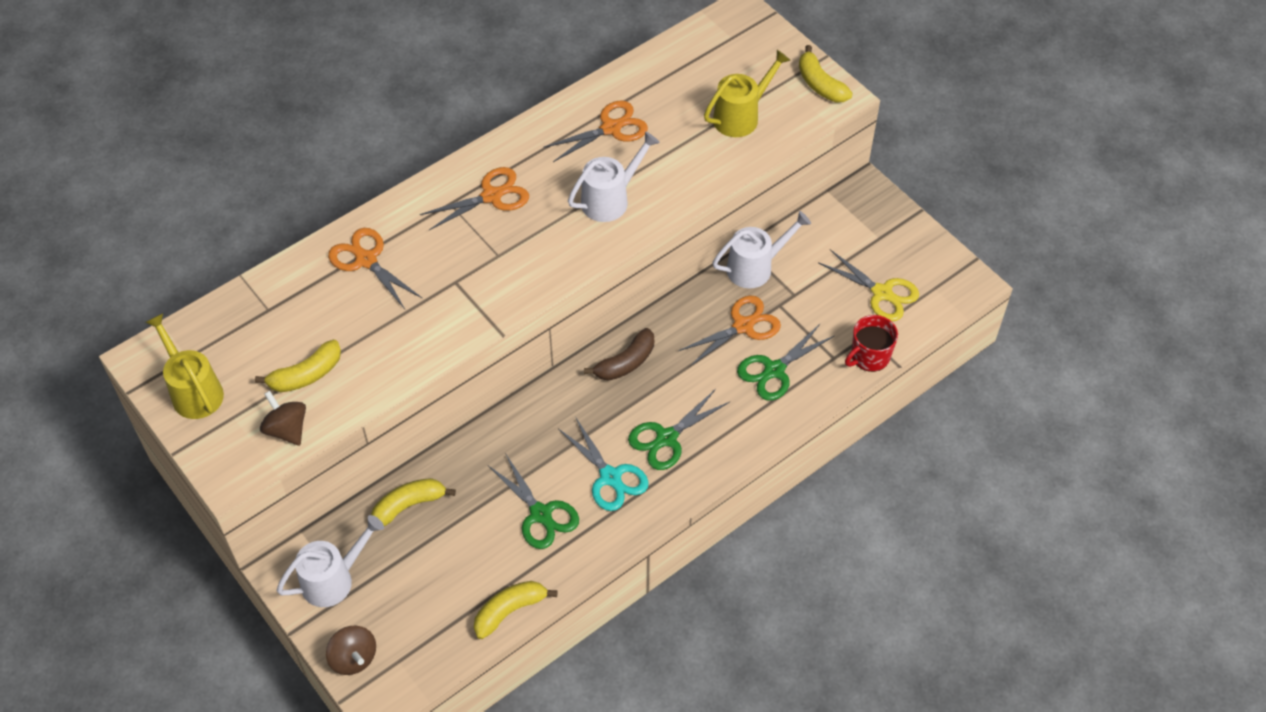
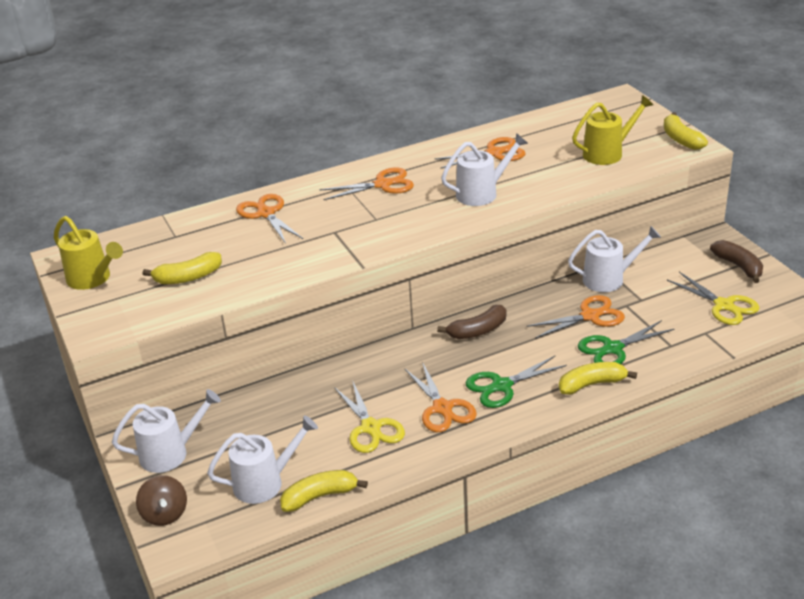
camera: 15 degrees right, 20 degrees down
yellow watering can [145,313,224,419] -> yellow watering can turned 150 degrees clockwise [54,216,123,290]
brown spinning top [260,391,306,446] -> none
yellow banana [371,478,456,527] -> yellow banana moved to [559,362,637,395]
green scissors [489,453,579,549] -> yellow scissors [334,380,405,453]
turquoise scissors [559,418,649,511] -> orange scissors [404,362,477,432]
red mug [845,315,898,372] -> none
none -> white watering can [207,416,318,504]
none -> brown banana [710,240,763,283]

